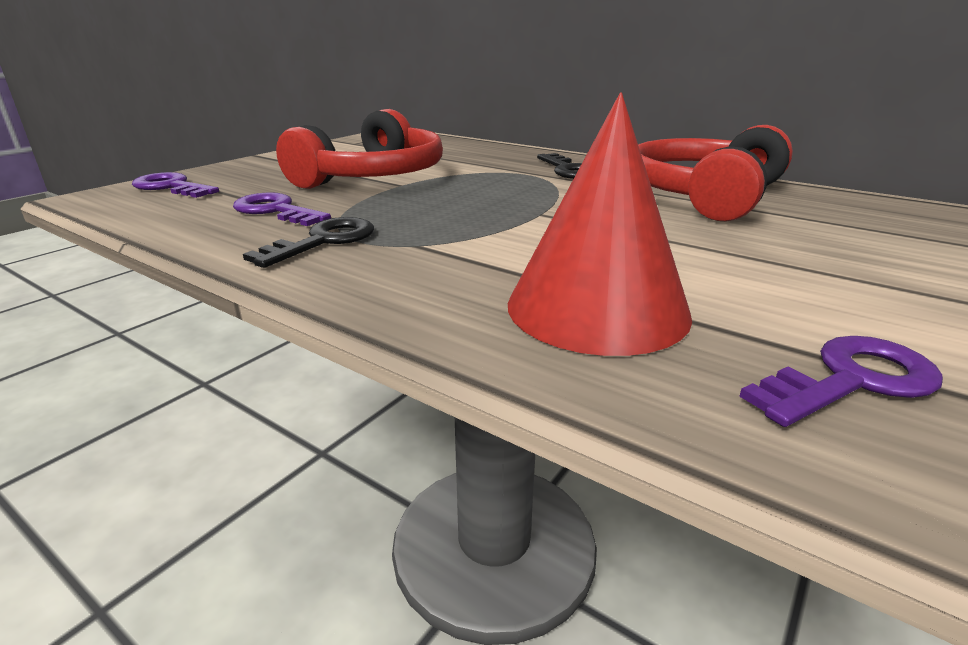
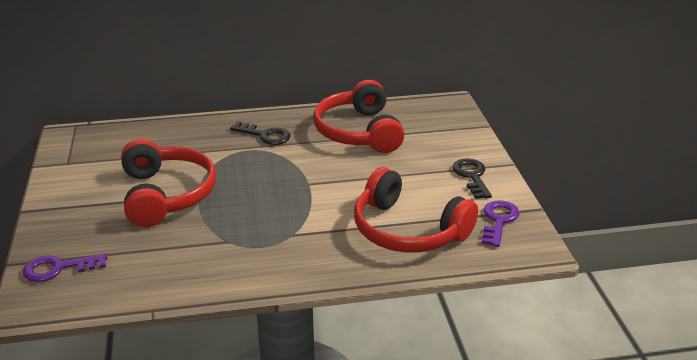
camera: 45 degrees left, 5 degrees up
purple key [233,192,331,226] -> none
black key [243,217,374,268] -> black key moved to [453,158,492,199]
red cone [508,93,692,356] -> red headphones [354,167,478,253]

